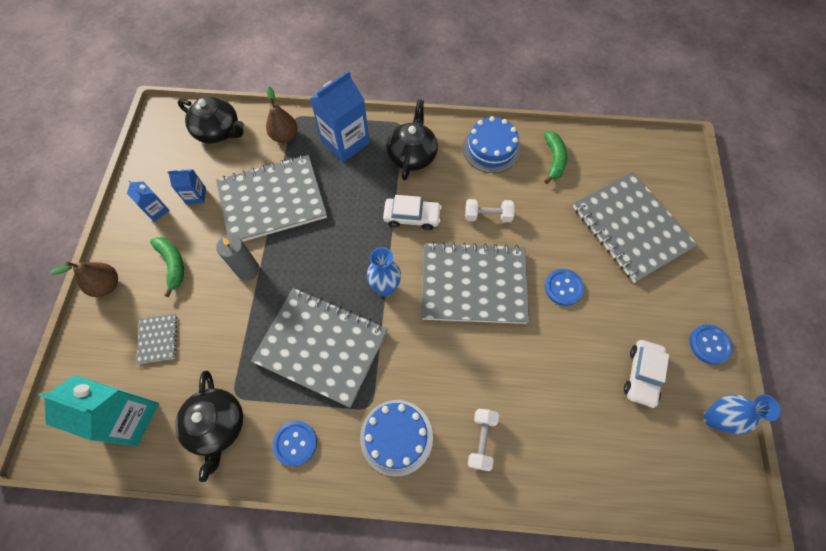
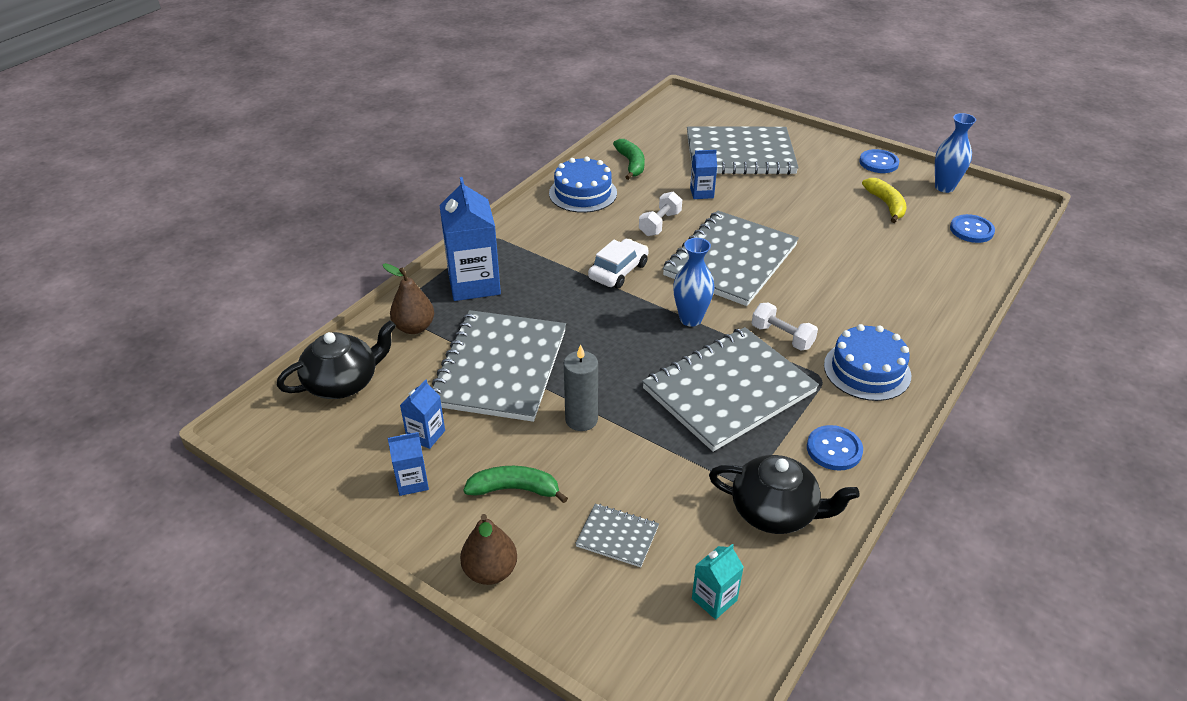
camera: 60 degrees left, 25 degrees down
turquoise carton [38,375,159,446] -> turquoise carton [692,544,744,619], size x0.50
black teapot [386,99,438,181] -> none
white dumbbell [468,409,499,471] -> white dumbbell moved to [752,303,818,350]
green banana [544,131,567,184] -> green banana turned 45 degrees clockwise [613,139,645,180]
blue button [545,269,584,306] -> blue button moved to [950,214,995,243]
white car [624,340,669,408] -> yellow banana [862,178,906,223]
none -> blue carton [690,150,717,199]

